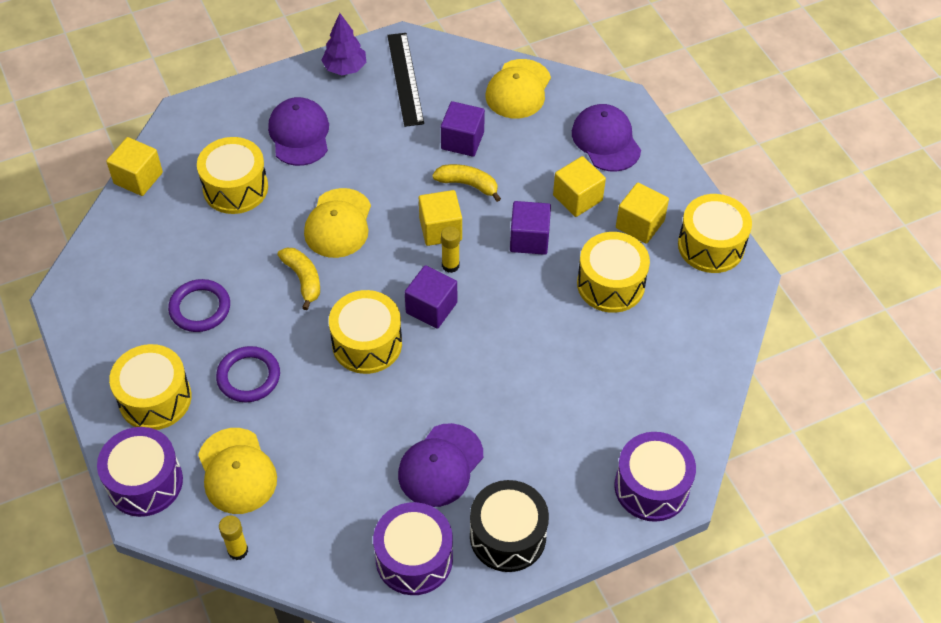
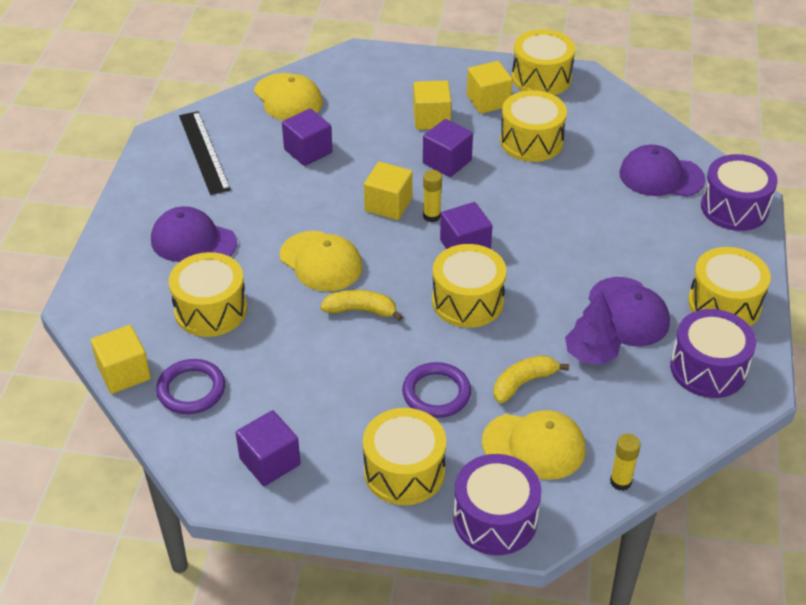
camera: 55 degrees left, 10 degrees down
purple ring [168,279,230,332] -> purple ring moved to [156,359,225,414]
purple tree [321,13,366,75] -> purple tree moved to [565,290,621,365]
black ruler [387,33,424,127] -> black ruler turned 45 degrees clockwise [179,111,231,195]
yellow banana [432,164,501,202] -> yellow banana moved to [494,355,569,403]
black drum [470,480,549,572] -> yellow drum [688,247,771,326]
purple cap [572,104,641,171] -> purple cap moved to [619,145,705,197]
none -> purple cube [236,410,301,486]

